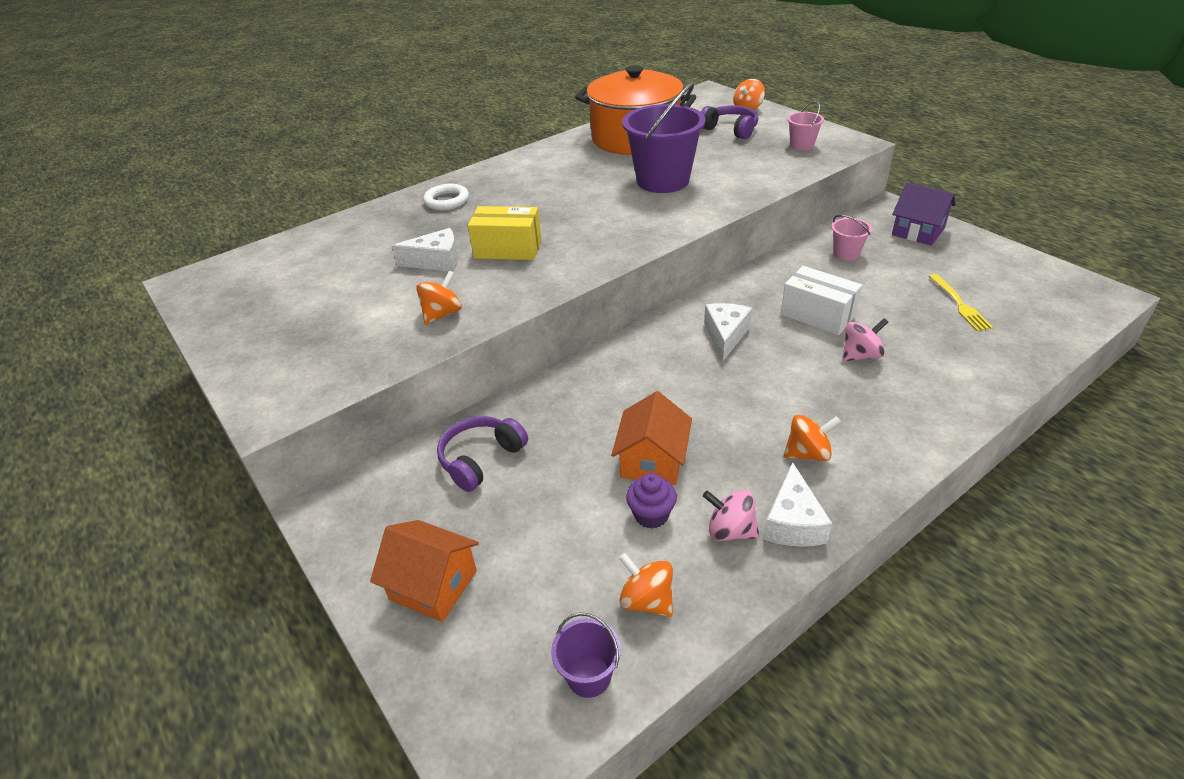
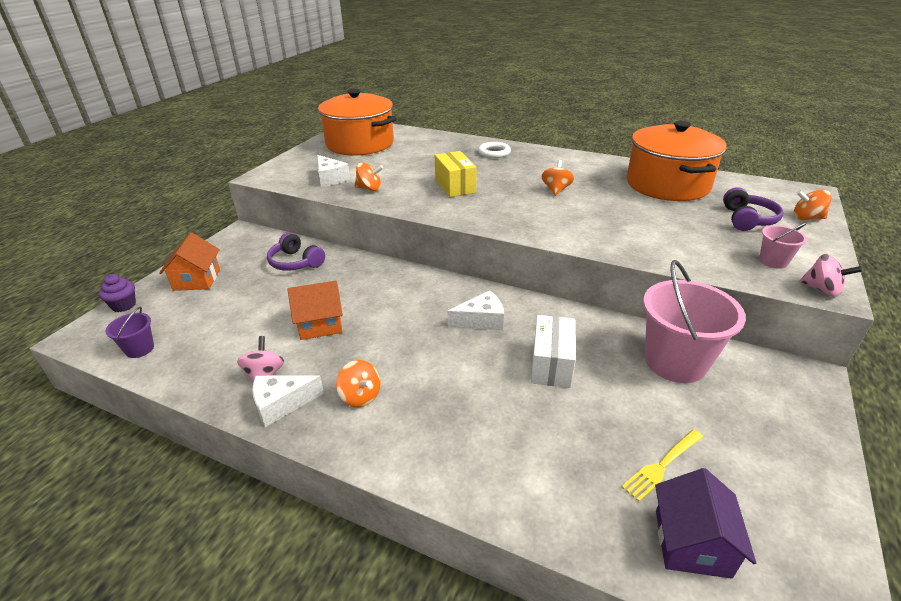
camera: 60 degrees right, 5 degrees down
white cheese [392,228,458,272] -> white cheese moved to [317,155,350,187]
purple headphones [437,416,528,492] -> purple headphones turned 150 degrees counterclockwise [267,232,325,271]
orange spinning top [619,553,673,617] -> orange spinning top moved to [541,160,574,196]
purple bucket [622,83,706,193] -> none
purple cupcake [626,473,677,529] -> purple cupcake moved to [99,274,136,312]
pink bucket [831,215,872,261] -> pink bucket [643,260,746,383], size x2.13
pink spinning top [842,318,888,362] -> pink spinning top moved to [799,254,862,297]
purple house [892,183,956,246] -> purple house moved to [655,468,756,579]
none -> orange pot [318,89,397,156]

